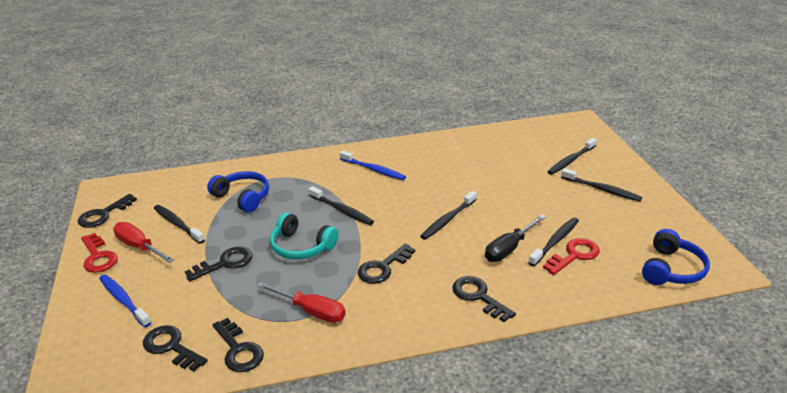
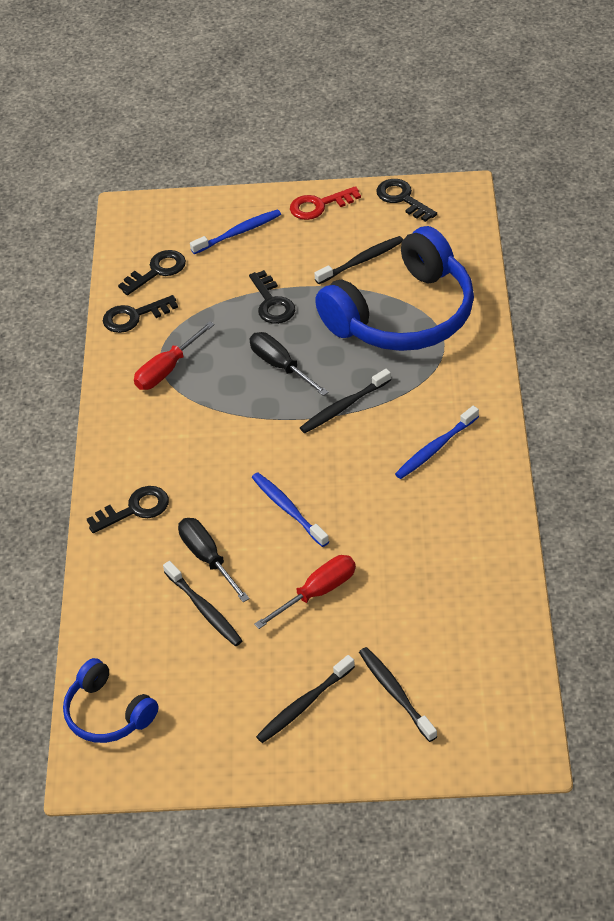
camera: 105 degrees right, 15 degrees up
red screwdriver [113,222,174,263] -> red screwdriver moved to [254,555,356,629]
blue headphones [207,171,269,213] -> blue headphones [315,226,474,351], size x1.96
turquoise headphones [270,212,338,260] -> black screwdriver [250,332,329,396]
black key [358,244,415,284] -> none
black toothbrush [420,191,477,240] -> blue toothbrush [252,473,329,547]
red key [543,238,600,275] -> none

